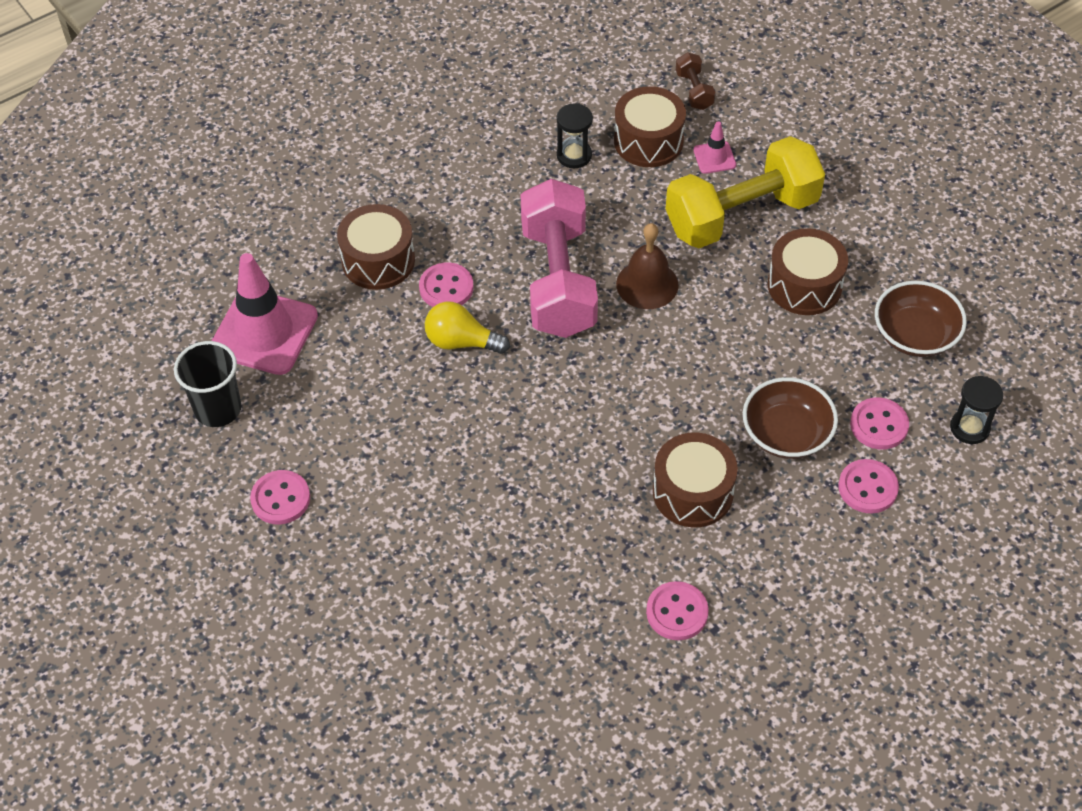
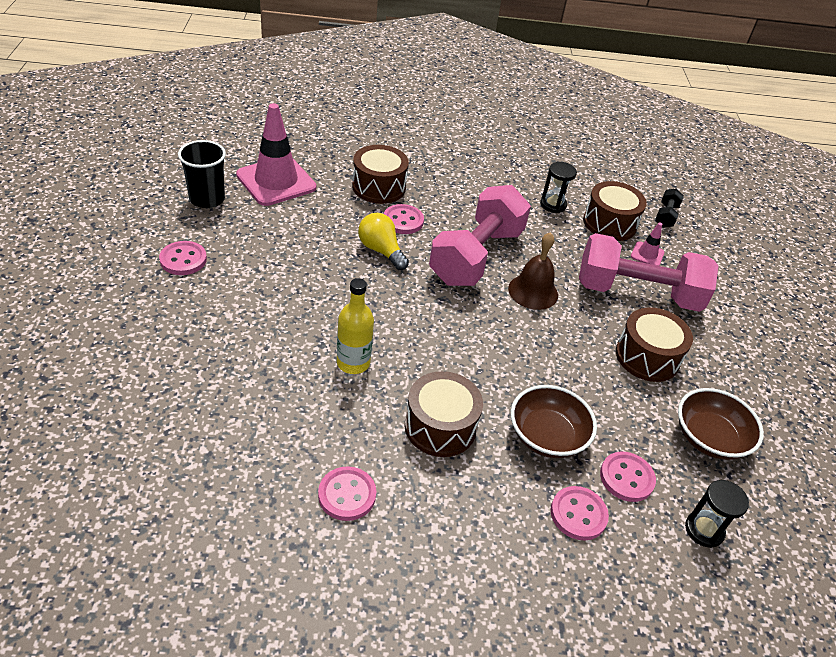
camera: 30 degrees right, 10 degrees down
yellow dumbbell [666,136,825,248] -> pink dumbbell [579,233,719,312]
brown dumbbell [676,52,716,110] -> black dumbbell [655,188,684,228]
none -> yellow bottle [337,278,374,374]

